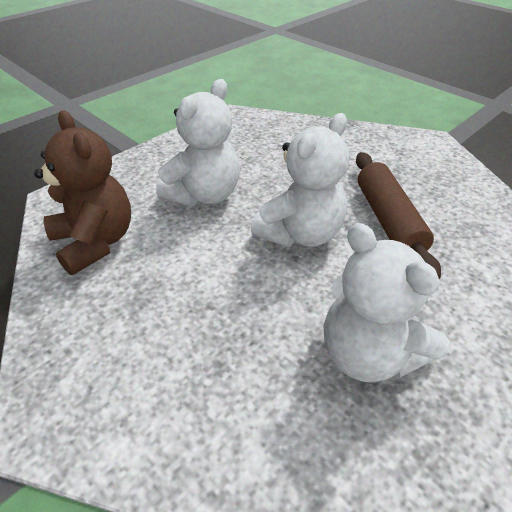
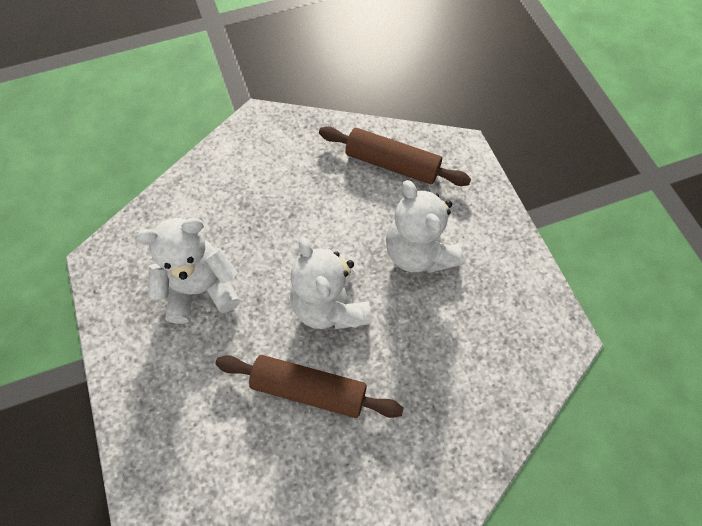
camera: 115 degrees right, 20 degrees up
brown teddy bear [34,110,131,275] -> brown rolling pin [319,126,471,186]

